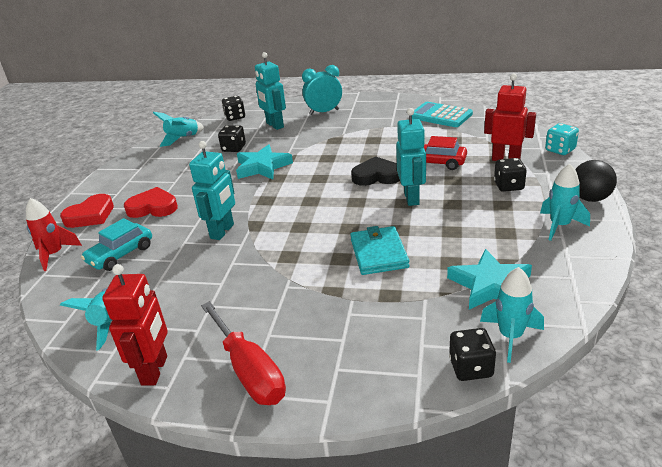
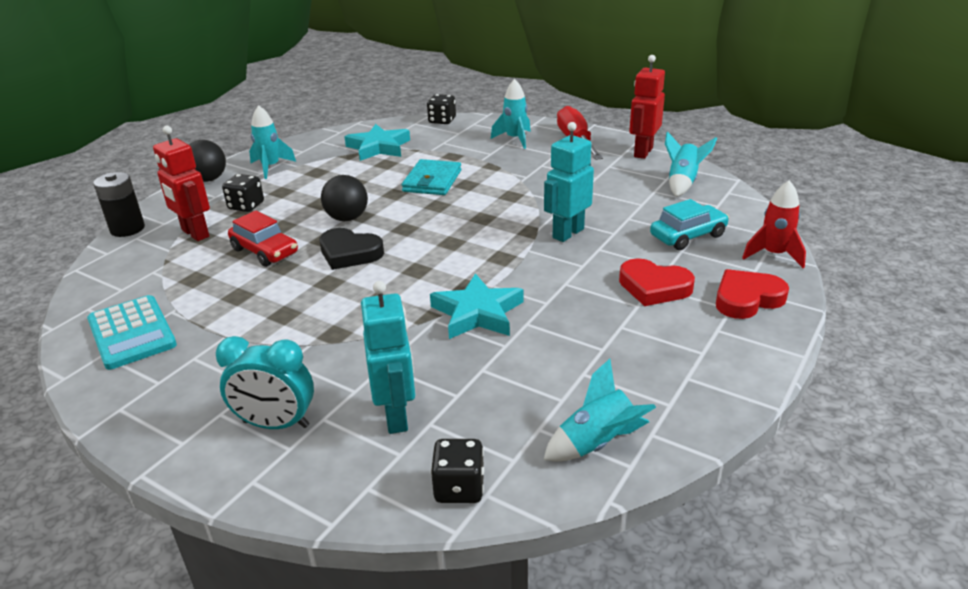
camera: 160 degrees left, 0 degrees up
black dice [218,126,246,152] -> none
turquoise robot [396,108,426,206] -> black ball [321,175,368,221]
turquoise rocket [480,267,544,363] -> turquoise rocket moved to [491,79,531,149]
turquoise dice [545,123,579,155] -> black battery [93,172,145,237]

